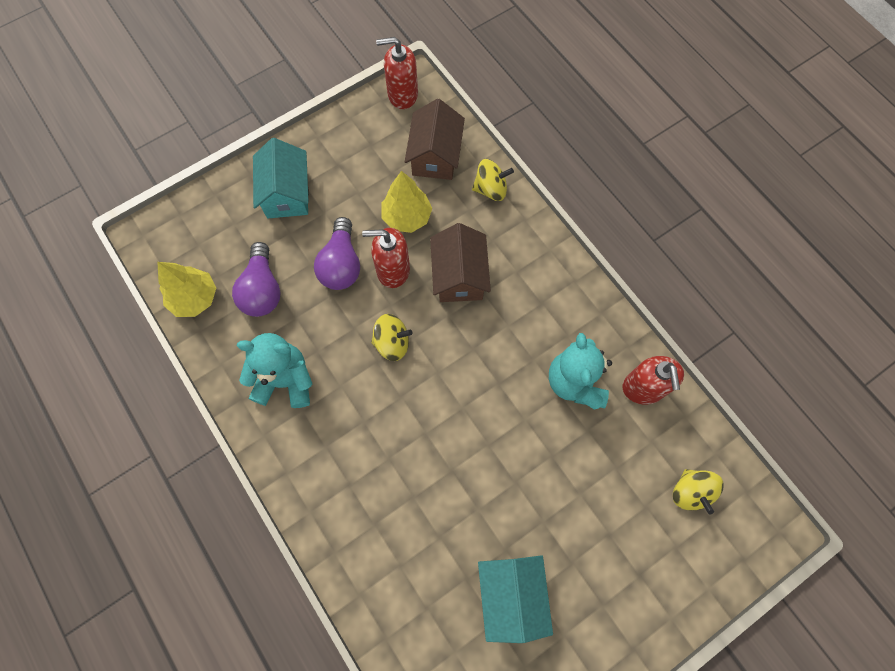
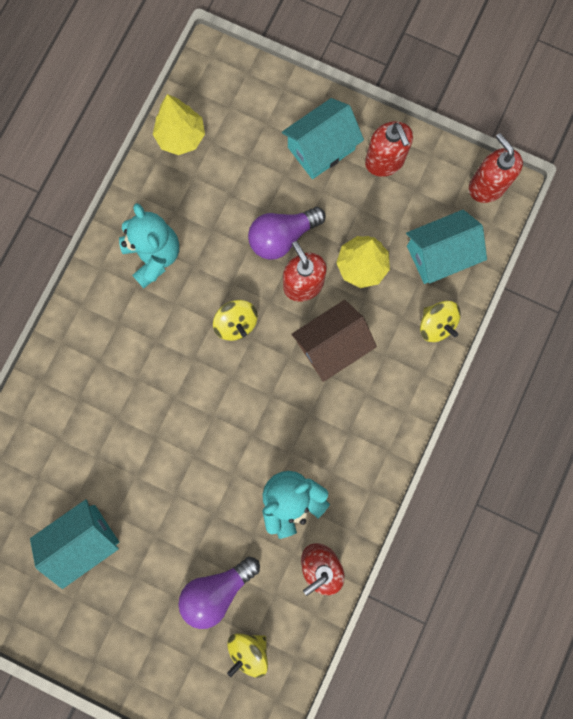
camera: 60 degrees right, 10 degrees up
purple light bulb [232,242,281,317] -> purple light bulb moved to [179,557,260,629]
brown house [405,99,465,180] -> turquoise house [406,210,487,284]
none -> red soap dispenser [365,121,413,177]

